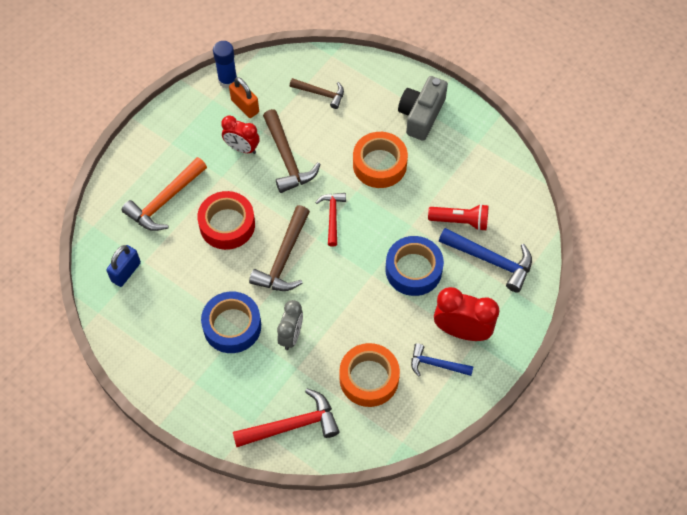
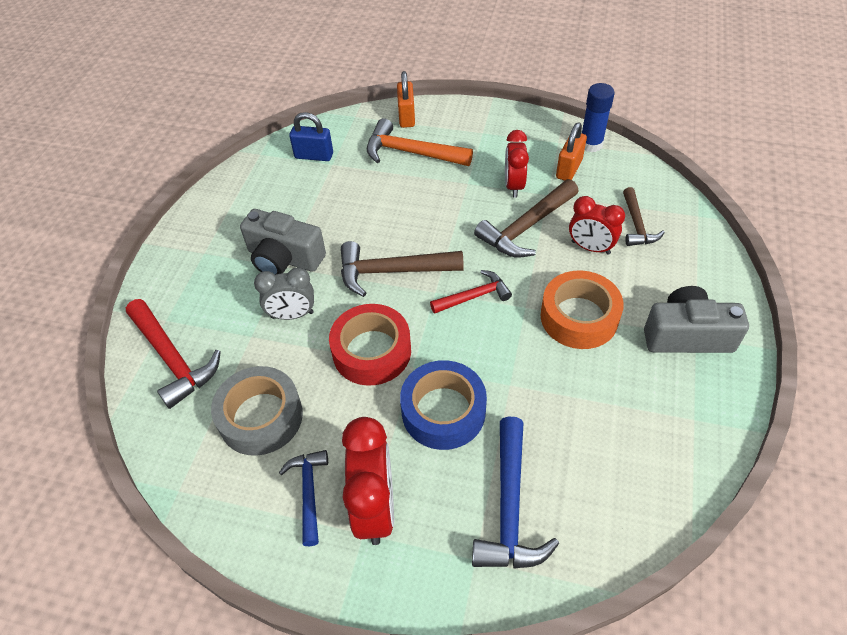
camera: 70 degrees right, 10 degrees down
red tape [197,191,255,250] -> red tape moved to [329,304,411,386]
blue tape [201,292,261,353] -> grey camera [240,209,326,275]
orange tape [339,343,400,407] -> grey tape [211,366,303,456]
red flashlight [428,204,488,231] -> none
none -> orange padlock [397,71,415,128]
none -> red clock [569,196,625,254]

